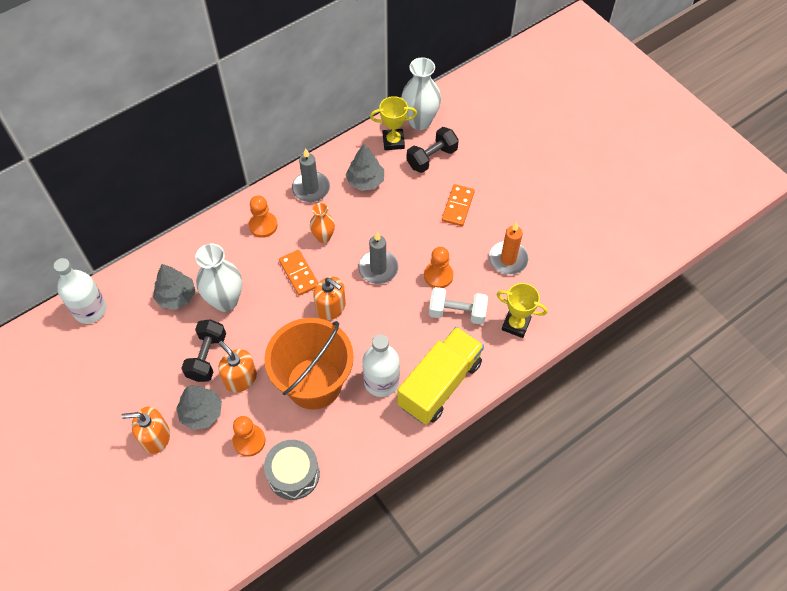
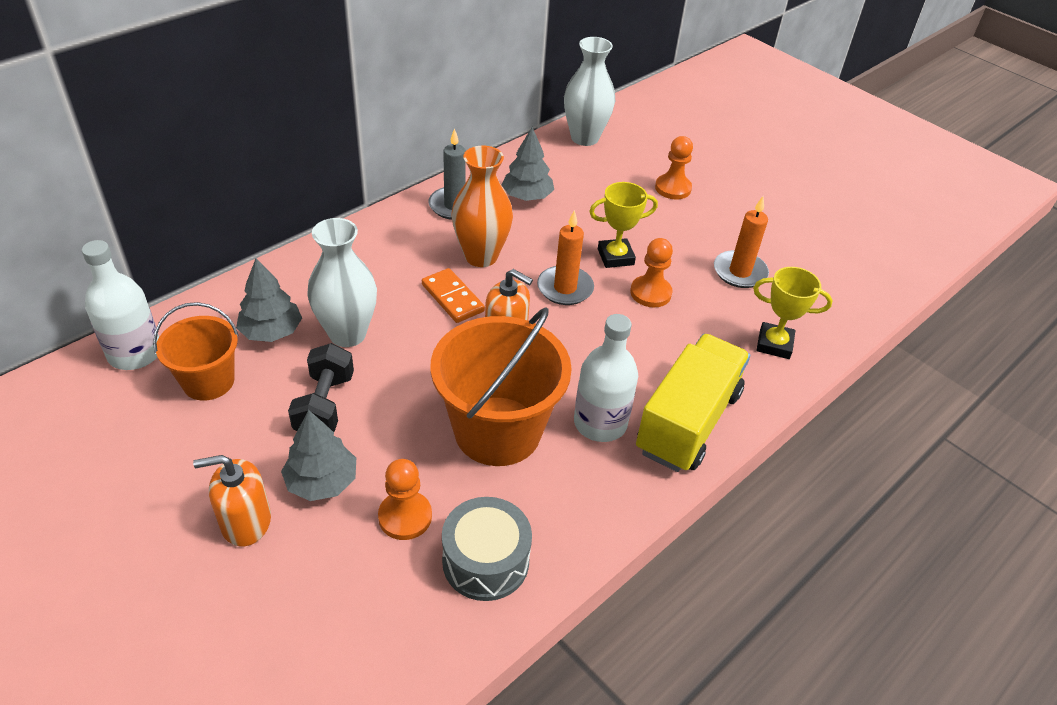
camera: 10 degrees left, 15 degrees down
orange soap dispenser [218,341,257,393] -> none
orange pawn [249,196,278,238] -> orange pawn moved to [655,136,693,199]
orange vase [310,203,335,243] -> orange vase [452,146,513,267], size x1.69
grey candle [358,232,398,284] -> orange candle [537,210,594,305]
yellow trophy [370,96,417,150] -> yellow trophy moved to [589,182,658,268]
black dumbbell [407,127,459,173] -> none
white dumbbell [429,287,488,325] -> none
orange domino [442,184,475,226] -> none
none -> orange bucket [153,302,239,401]

